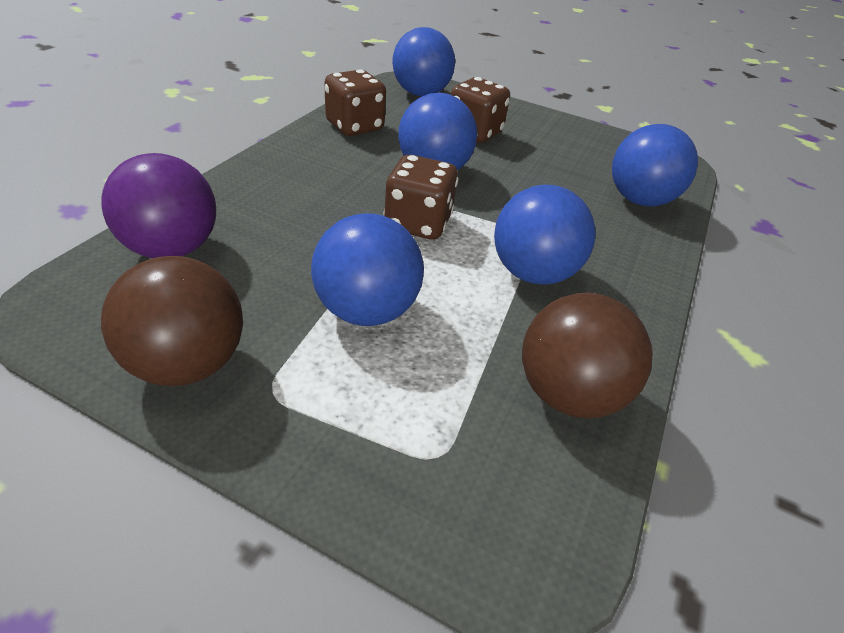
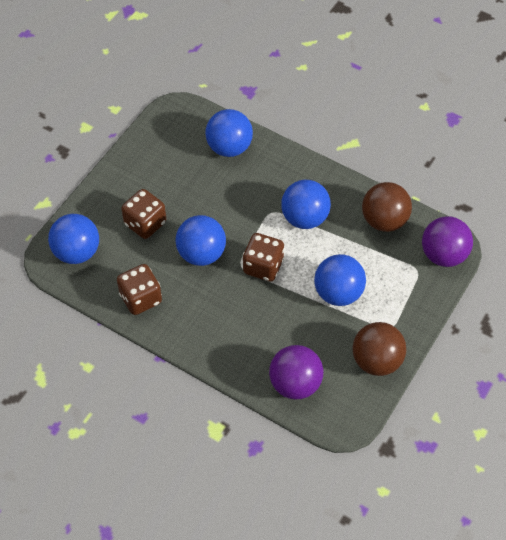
camera: 80 degrees left, 15 degrees up
none -> purple ball [422,216,473,267]

